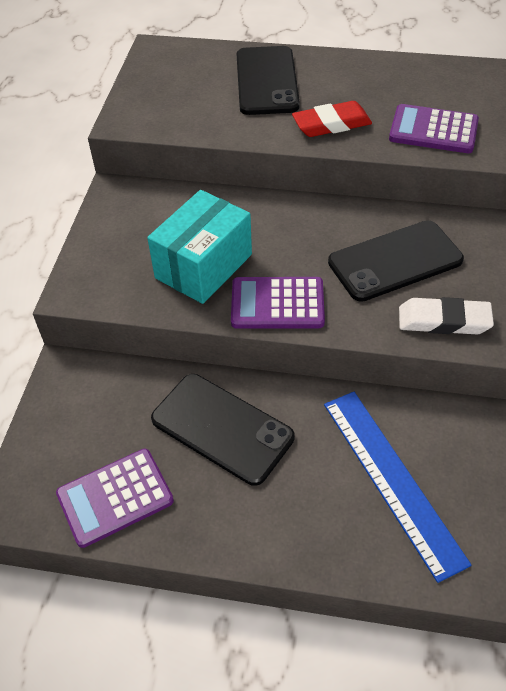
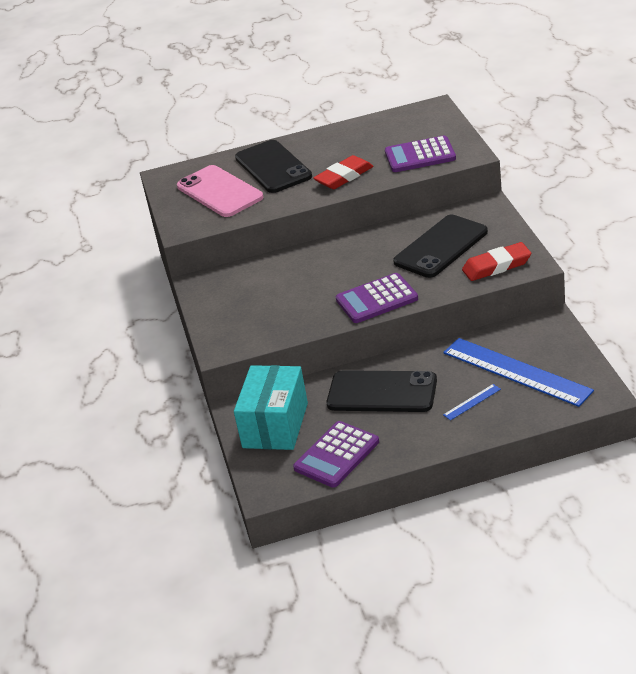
camera: 20 degrees left, 15 degrees down
turquoise box [147,190,252,304] -> turquoise box moved to [234,365,308,450]
white eraser [399,297,494,334] -> red eraser [462,242,531,281]
none -> pink phone [177,165,263,217]
none -> blue ruler [443,384,501,420]

